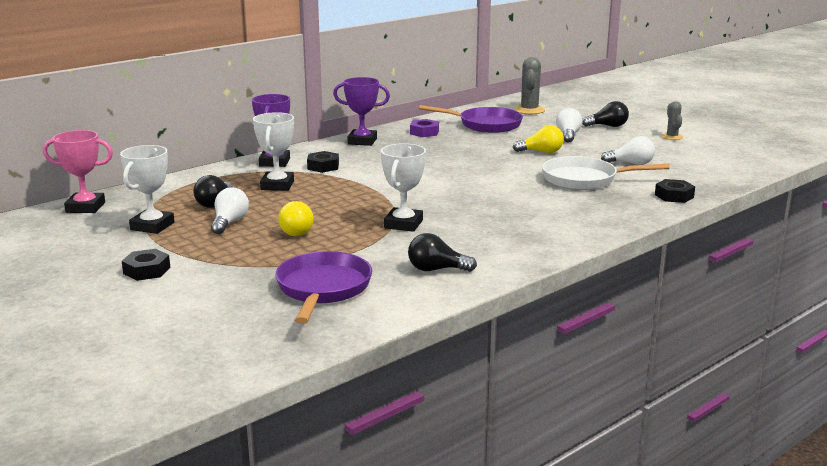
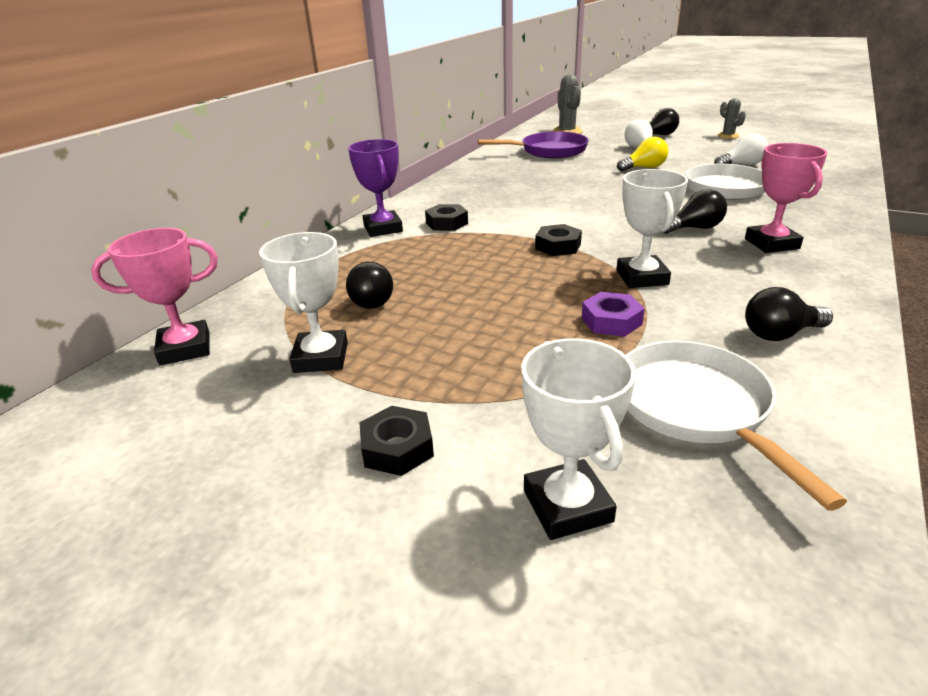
camera: 20 degrees left, 10 degrees up
white light bulb [211,187,249,234] -> none
white trophy [253,112,294,191] -> white trophy moved to [521,338,636,540]
purple pan [275,251,372,324] -> white pan [626,341,847,511]
yellow light bulb [278,201,314,236] -> none
purple trophy [333,77,390,146] -> none
purple nut [410,119,439,137] -> purple nut moved to [582,292,645,337]
black nut [655,179,695,203] -> black nut moved to [535,224,582,256]
none -> black light bulb [663,189,727,234]
none -> pink trophy [745,143,827,253]

